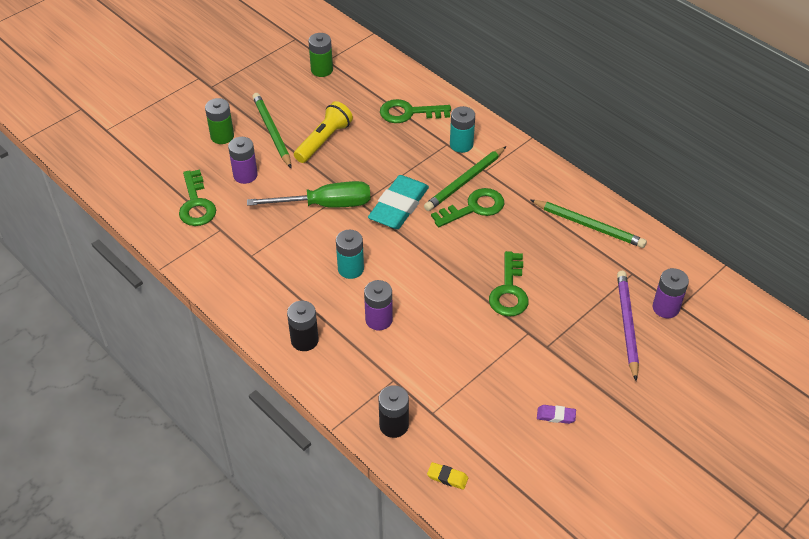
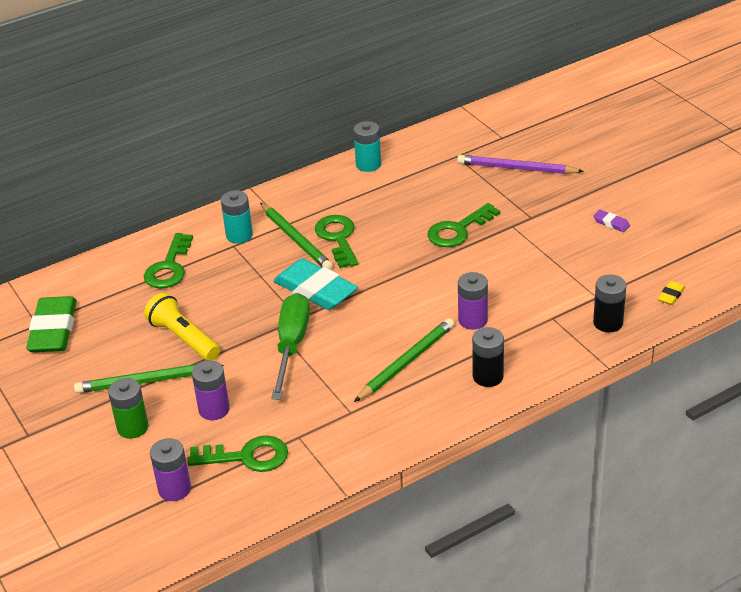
camera: 75 degrees left, 10 degrees down
green battery [308,33,333,77] -> green eraser [26,296,77,352]
turquoise battery [336,230,364,279] -> turquoise battery moved to [353,121,381,172]
green key [489,251,529,317] -> green key turned 120 degrees clockwise [427,203,500,247]
green pencil [530,200,647,248] -> green pencil moved to [354,318,455,402]
purple eraser [537,405,576,424] -> purple eraser turned 75 degrees counterclockwise [593,210,630,232]
purple battery [653,268,689,318] -> purple battery moved to [150,438,191,501]

